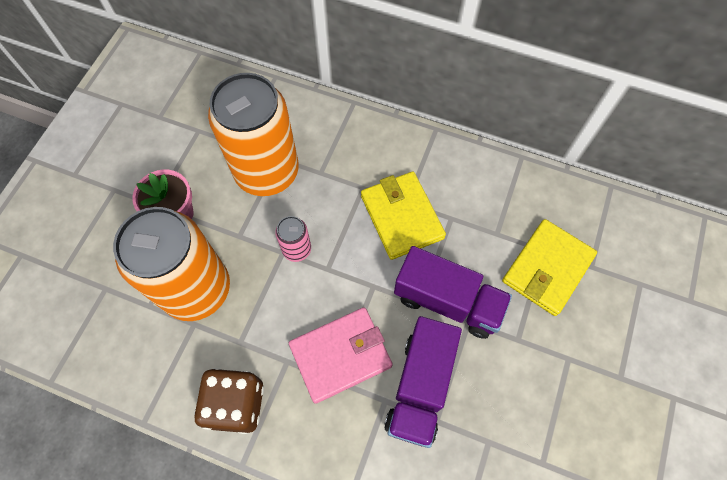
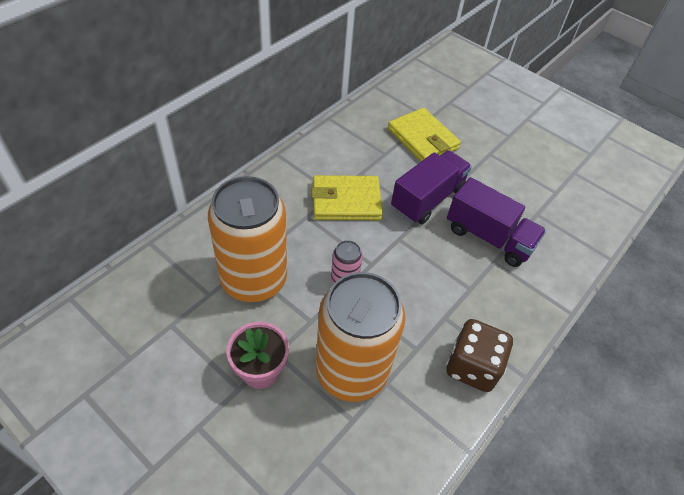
camera: 75 degrees left, 15 degrees down
pink wallet [289,308,393,404] -> none

